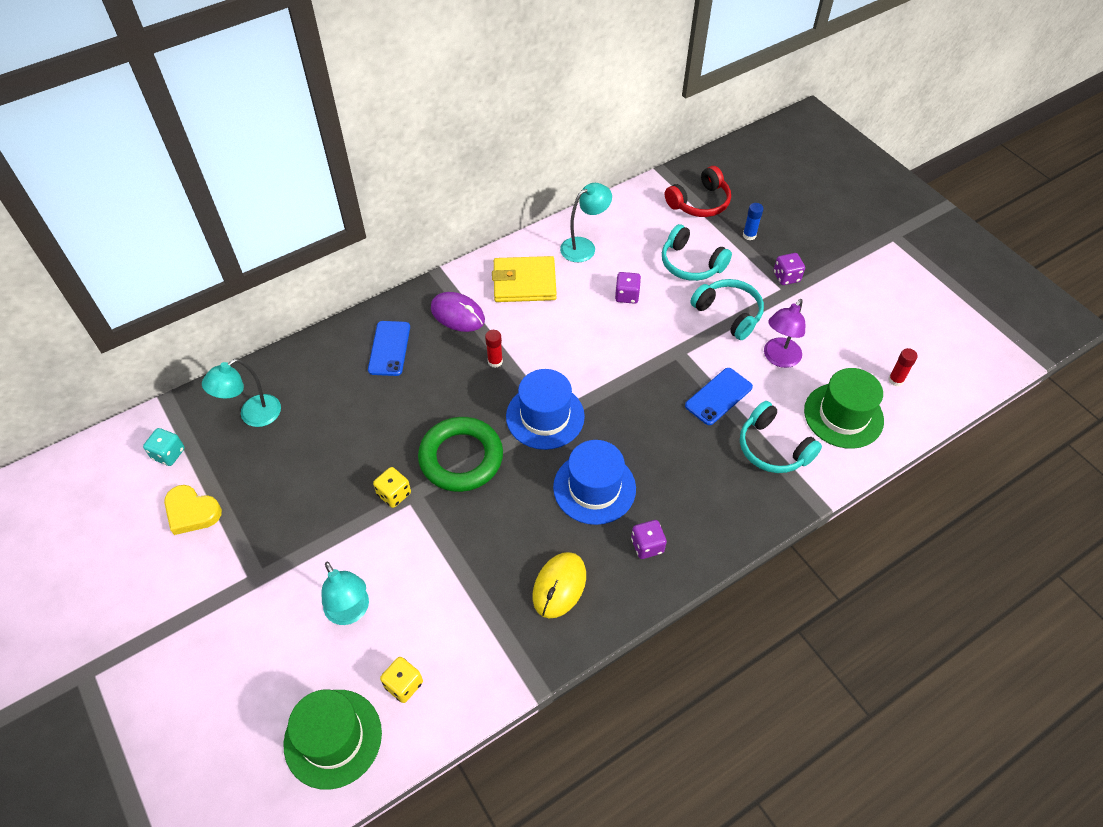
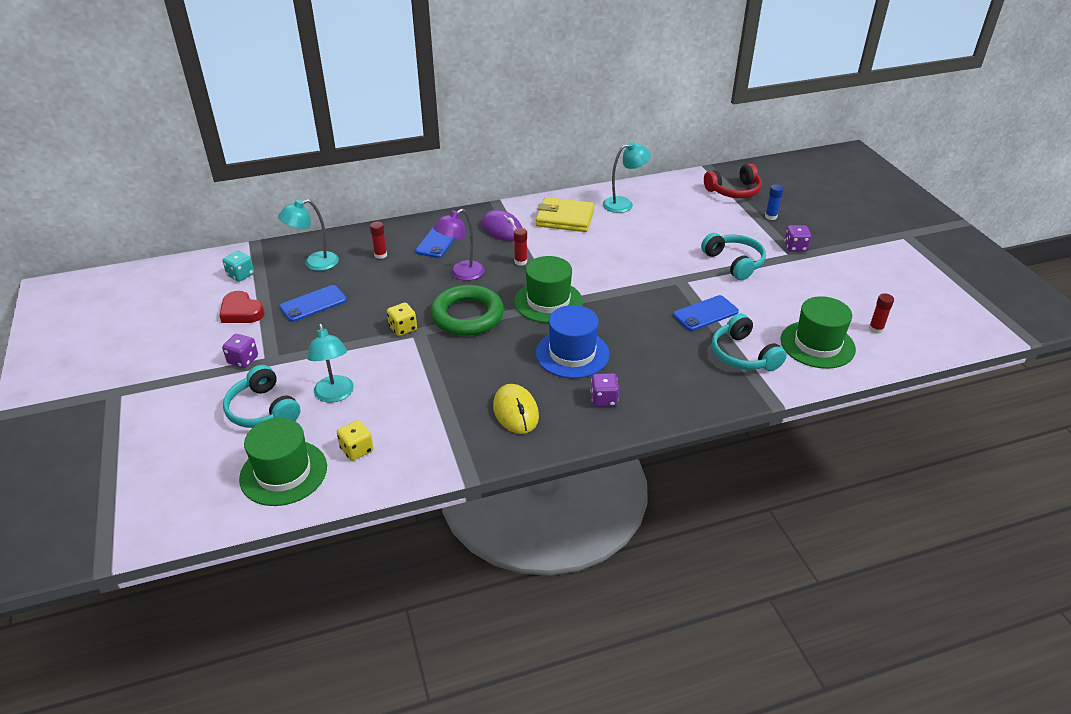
camera: 15 degrees right, 15 degrees down
yellow heart [164,485,222,535] -> red heart [219,291,264,323]
blue hat [506,369,585,450] -> green hat [514,256,583,323]
yellow mouse [533,552,586,618] -> yellow mouse turned 60 degrees counterclockwise [493,384,539,434]
purple dice [615,272,641,304] -> purple dice moved to [222,334,258,368]
turquoise headphones [662,224,732,281] -> turquoise headphones moved to [223,365,300,428]
purple lamp [764,299,805,368] -> purple lamp moved to [434,209,484,281]
none -> blue phone [279,285,347,322]
none -> red glue stick [370,221,387,259]

